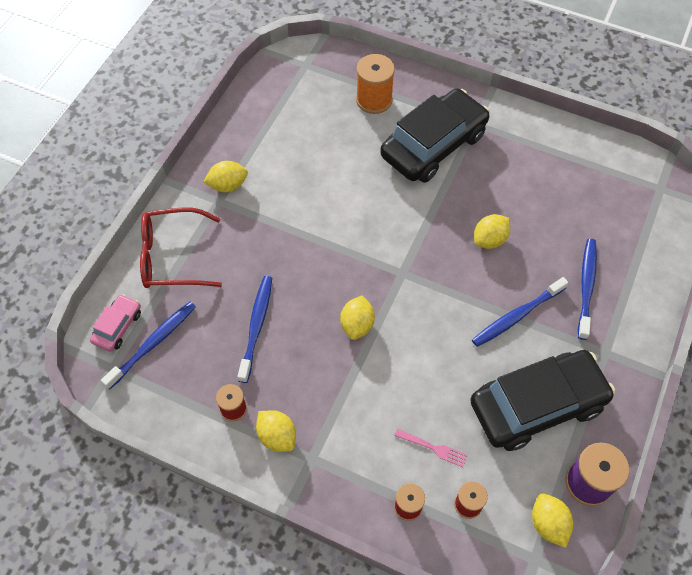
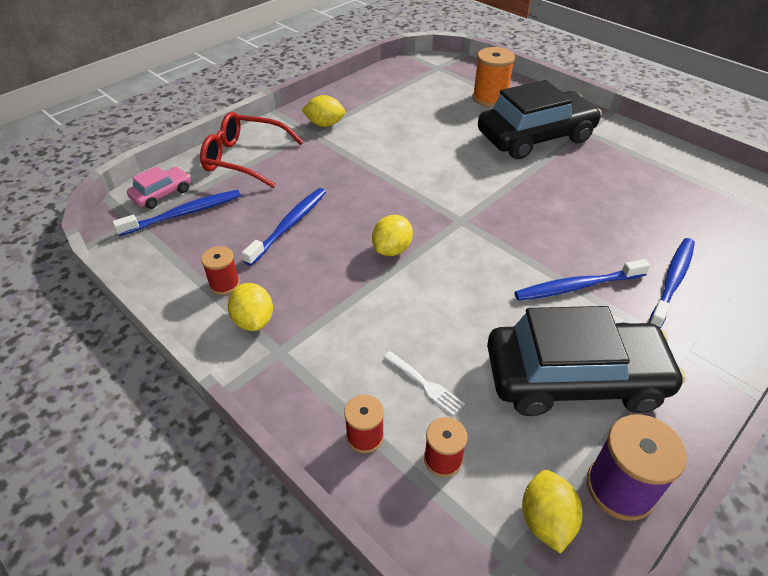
camera: 20 degrees right, 15 degrees down
pink fork [394,429,468,467] -> white fork [384,351,465,416]
yellow lemon [474,214,510,249] -> none

